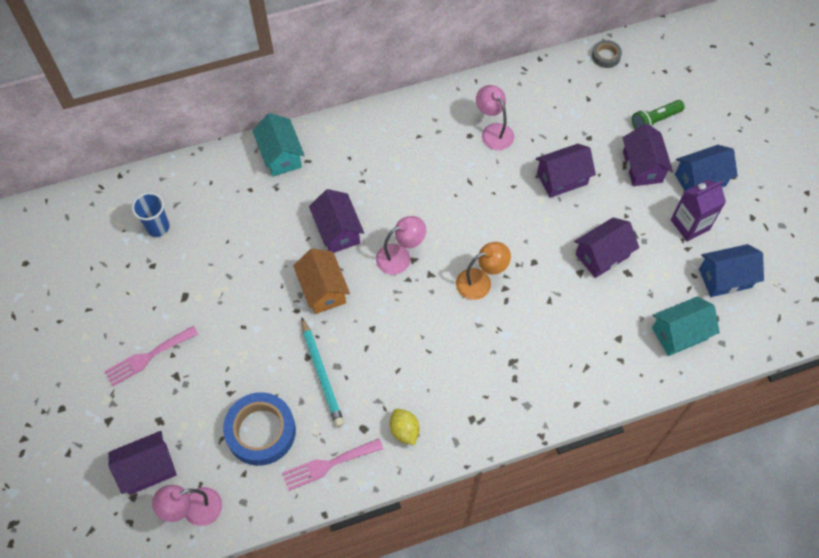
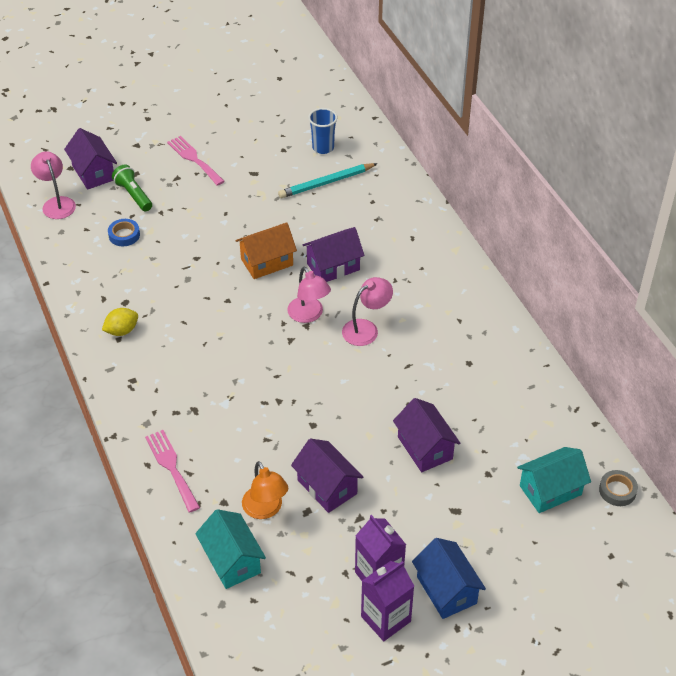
camera: 85 degrees right, 15 degrees down
blue tape [223,392,296,466] -> blue tape [108,219,140,246], size x0.50
turquoise house [253,113,305,177] -> turquoise house moved to [517,447,591,513]
pink fork [282,439,383,491] -> pink fork moved to [145,430,200,513]
turquoise pencil [301,317,344,427] -> turquoise pencil moved to [278,163,378,198]
orange lamp [456,242,511,300] -> orange lamp moved to [242,461,288,519]
pink lamp [476,85,514,150] -> pink lamp moved to [342,277,393,346]
purple house [623,124,673,186] -> none
green flashlight [632,100,685,129] -> green flashlight moved to [112,165,152,211]
blue house [699,244,764,297] -> none
none -> purple carton [361,561,414,641]

